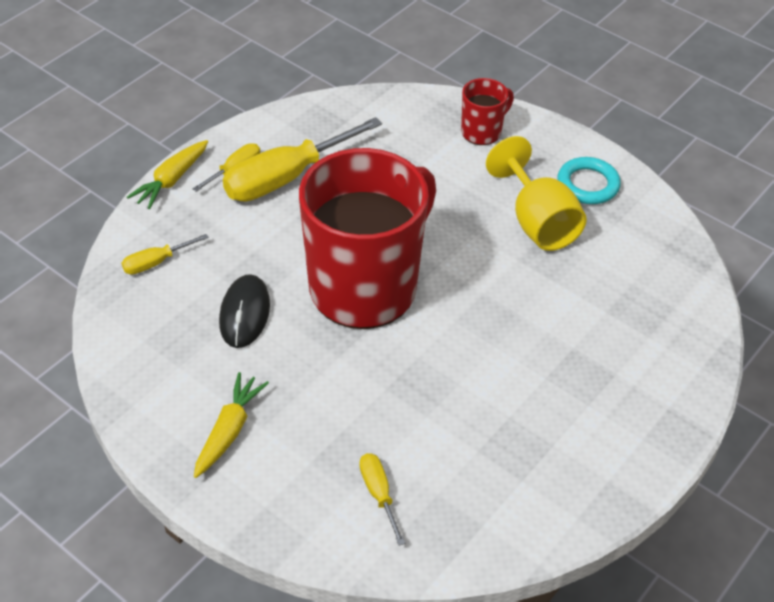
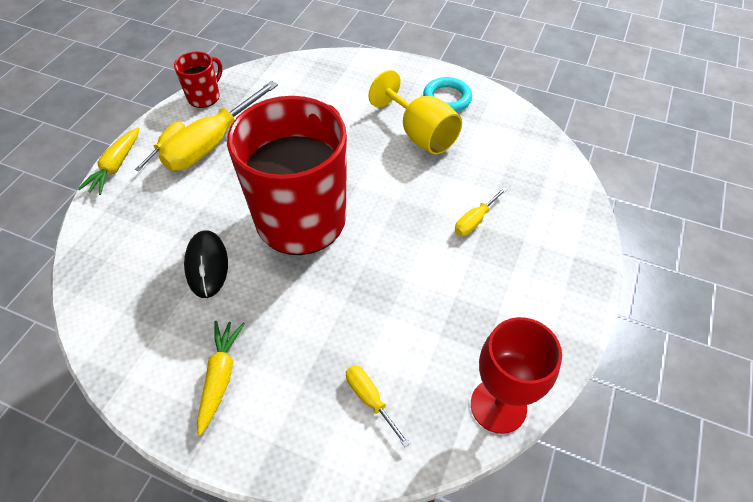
camera: 15 degrees left, 5 degrees up
yellow screwdriver [122,234,209,275] -> yellow screwdriver moved to [455,187,508,236]
red mug [461,78,514,145] -> red mug moved to [174,52,223,108]
none -> red goblet [471,317,562,434]

